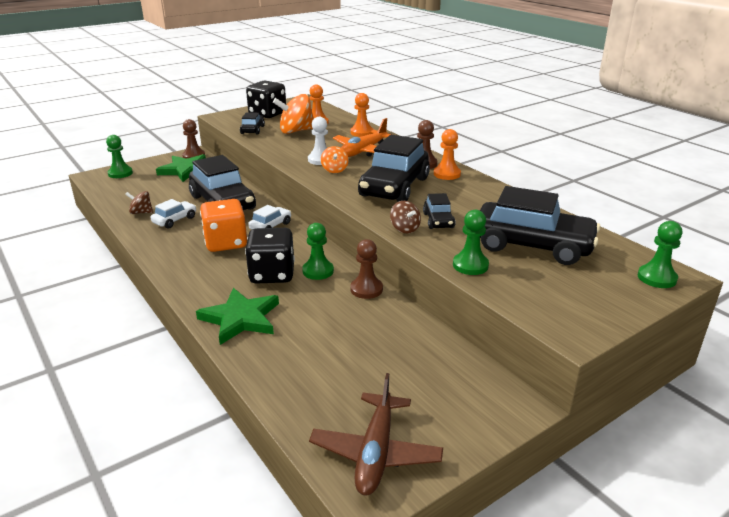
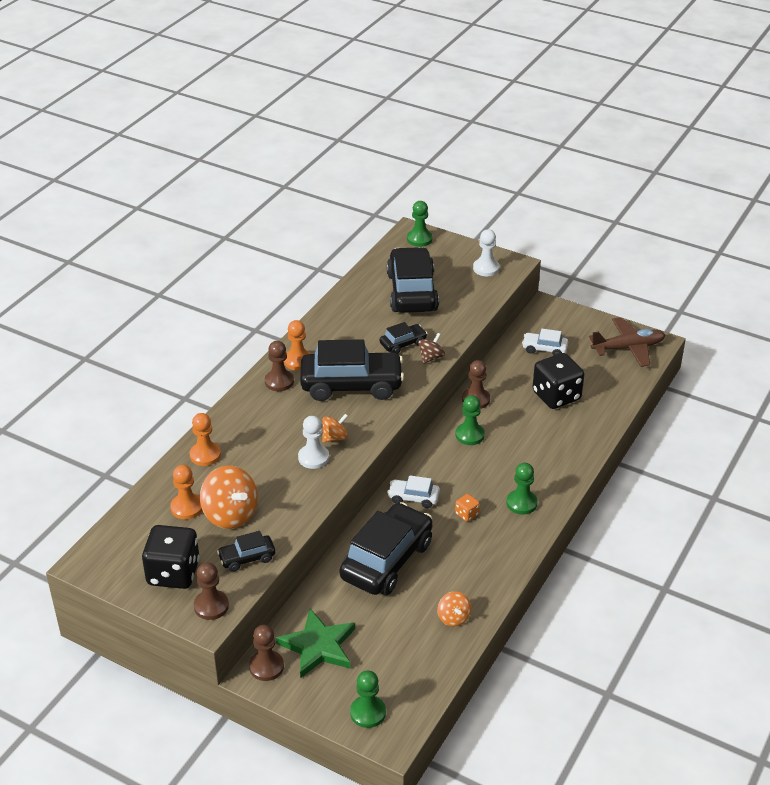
camera: 115 degrees left, 10 degrees up
brown spinning top [125,191,153,214] -> orange spinning top [437,591,471,627]
white car [151,199,196,229] -> white car moved to [522,329,568,356]
green star [196,288,279,345] -> none
orange dice [200,199,248,252] -> orange dice [455,494,480,522], size x0.44
black dice [245,228,295,283] -> black dice moved to [533,353,584,409]
orange plane [333,118,392,157] -> none
green pawn [453,210,489,275] -> green pawn moved to [507,463,538,515]
none -> brown pawn [194,562,229,620]
none -> white pawn [473,229,500,276]

